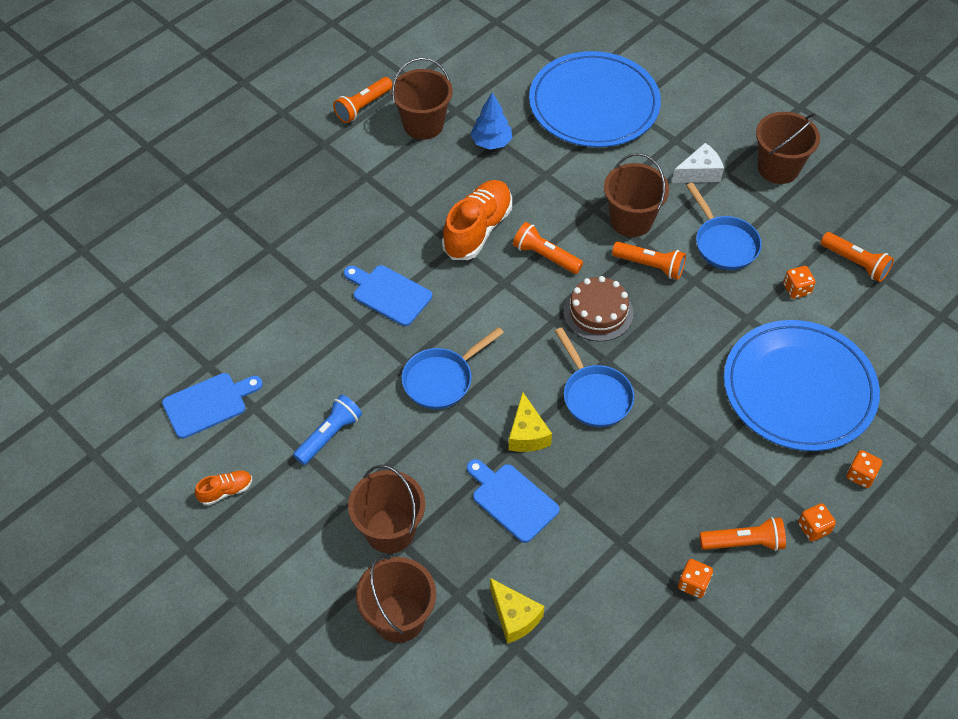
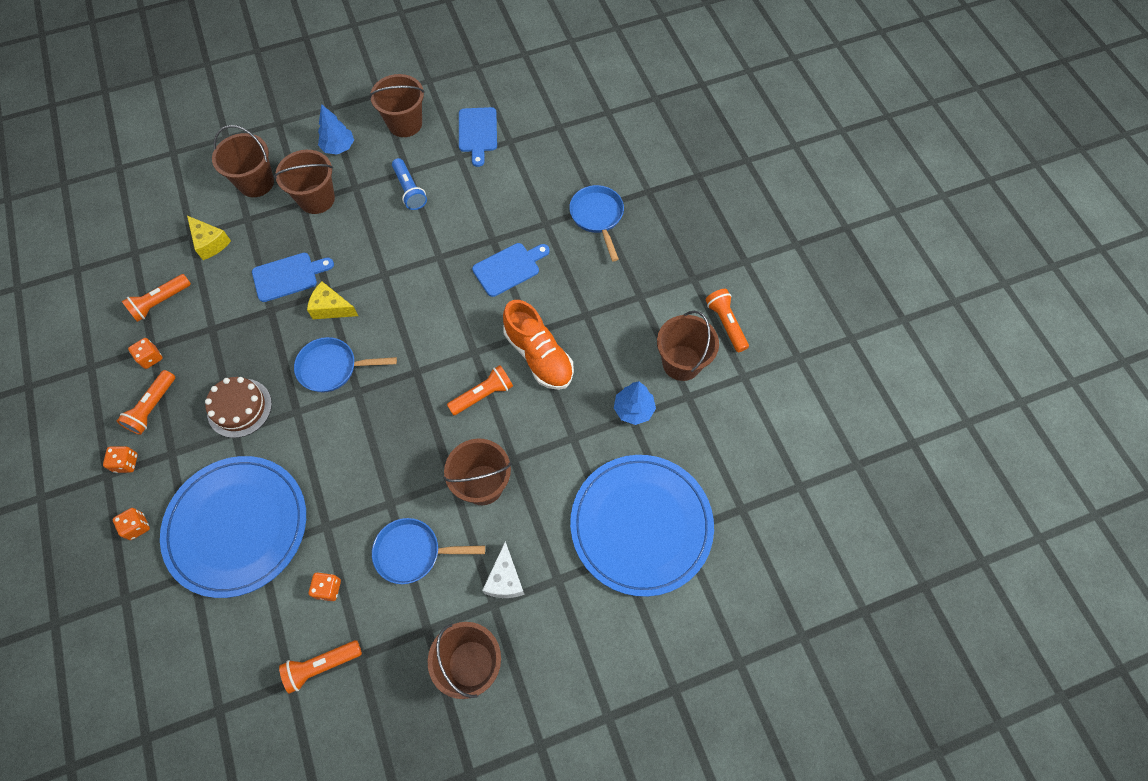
camera: 115 degrees right, 10 degrees up
orange shoe [195,470,252,506] -> brown bucket [369,74,425,137]
blue pan [402,327,504,409] -> blue pan moved to [569,185,624,261]
yellow cheese [490,578,545,644] -> yellow cheese turned 120 degrees counterclockwise [187,216,231,260]
brown cake [563,276,633,342] -> brown cake moved to [205,377,272,438]
orange flashlight [612,242,686,279] -> orange flashlight moved to [122,274,191,322]
none -> blue tree [318,104,354,155]

